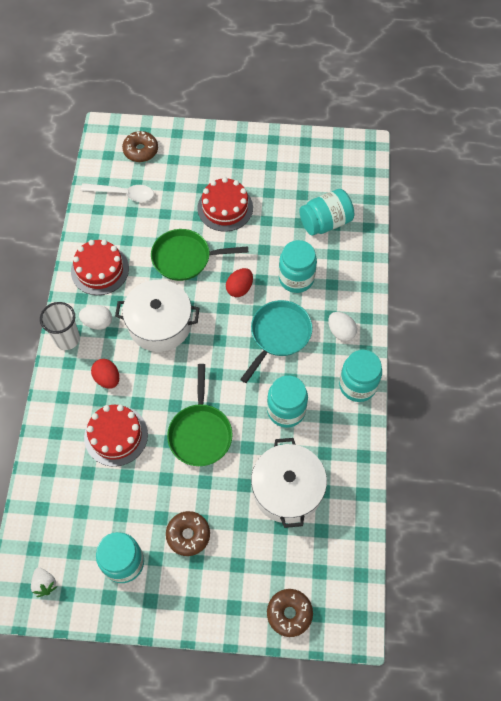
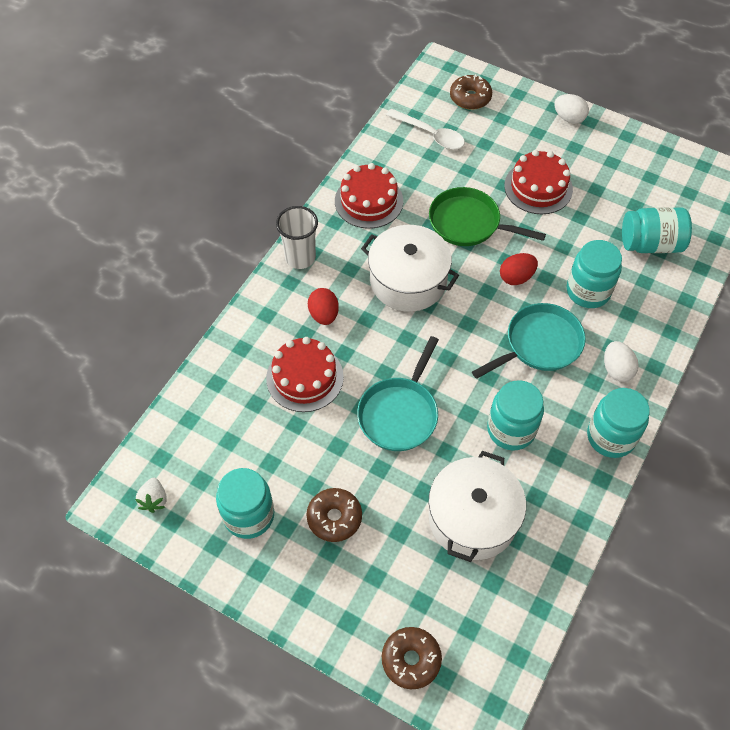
camera: 25 degrees right, 5 degrees down
white egg [79,305,112,330] -> white egg moved to [554,94,589,124]
green pan [167,364,233,466] -> turquoise pan [357,336,439,451]

